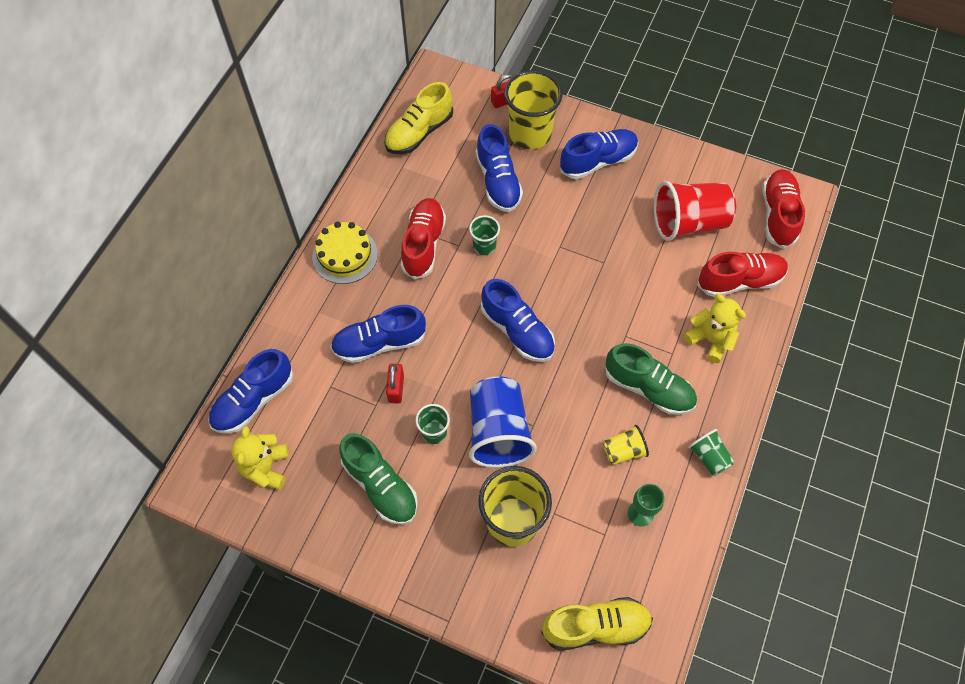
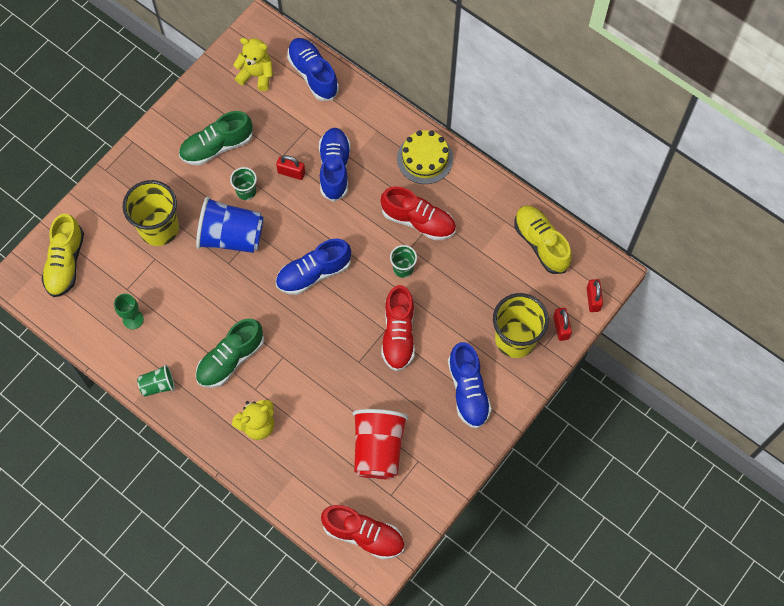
camera: 105 degrees right, 5 degrees up
blue shoe [476,124,523,212] -> none
yellow cup [603,425,649,465] -> none
red shoe [697,252,788,297] -> red shoe moved to [381,285,415,371]
none -> red padlock [587,279,603,312]

